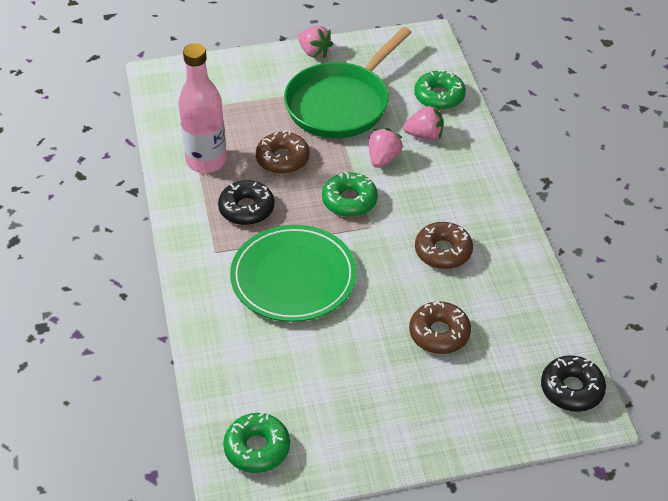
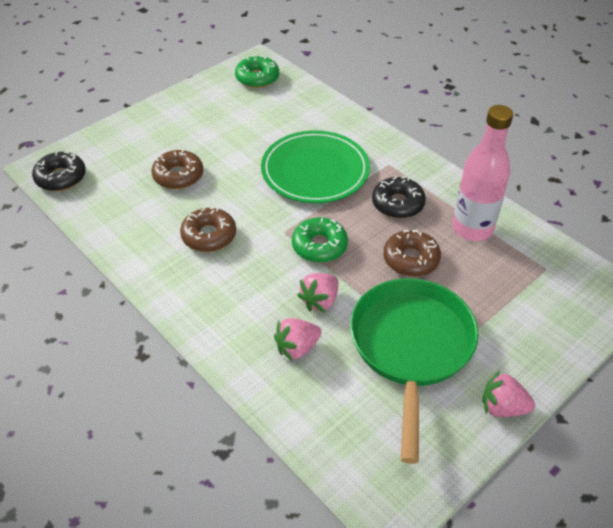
camera: 150 degrees right, 0 degrees up
pink strawberry [369,128,403,168] -> pink strawberry turned 45 degrees clockwise [297,273,338,312]
green donut [414,70,466,110] -> none

